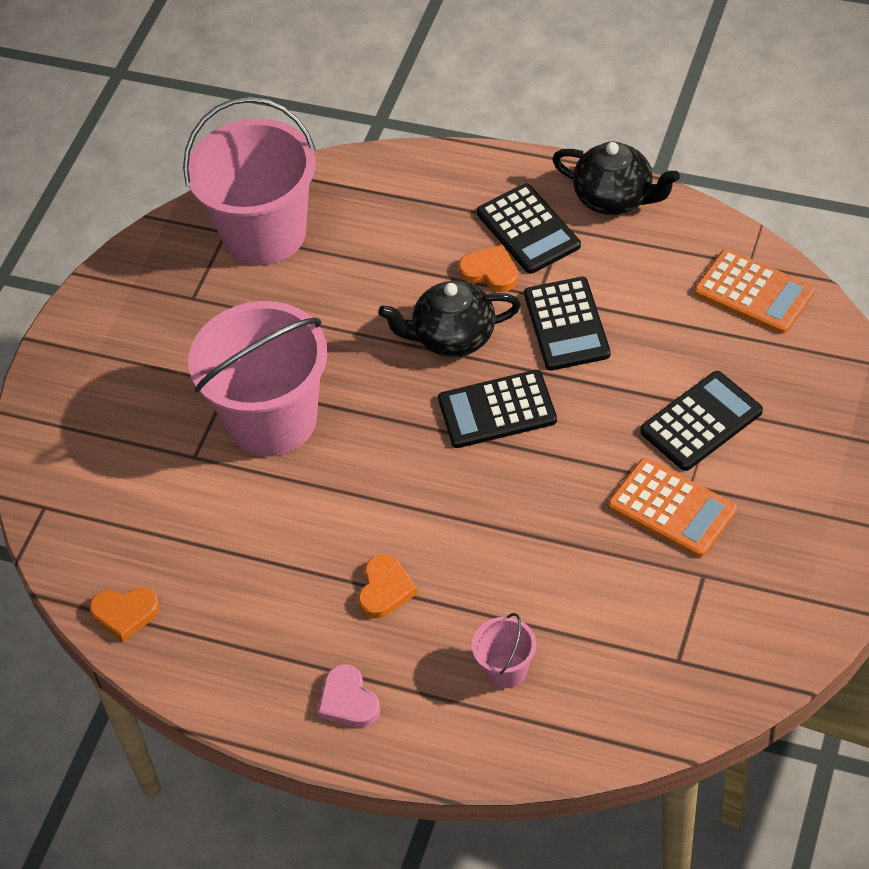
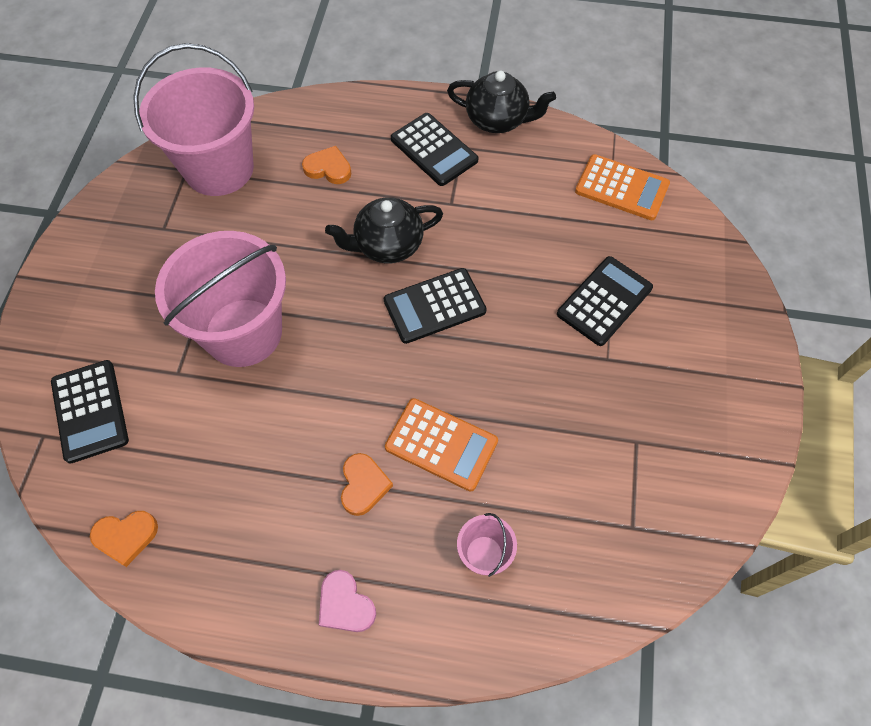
camera: 15 degrees left, 10 degrees up
orange heart [459,245,518,292] -> orange heart moved to [302,146,351,184]
black calculator [524,277,610,371] -> black calculator moved to [51,360,129,464]
orange calculator [608,458,737,557] -> orange calculator moved to [385,398,498,491]

